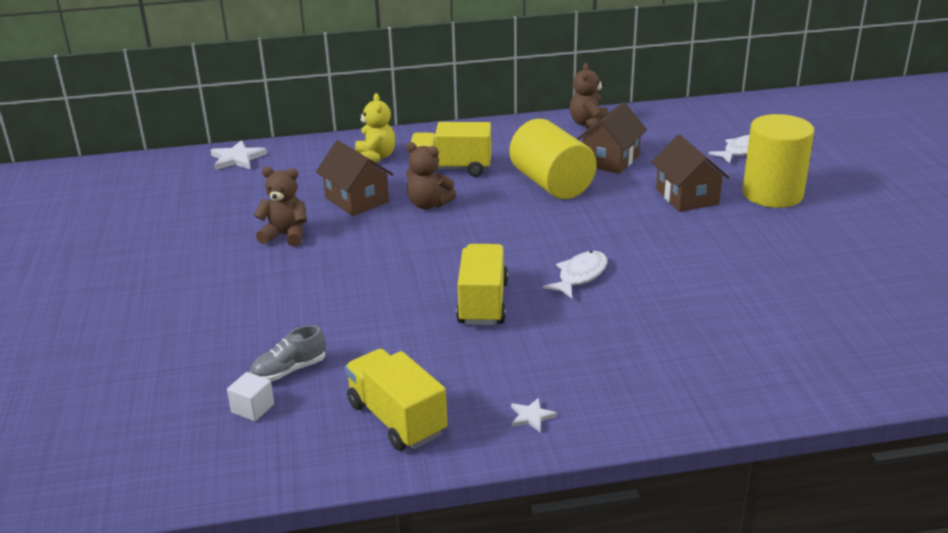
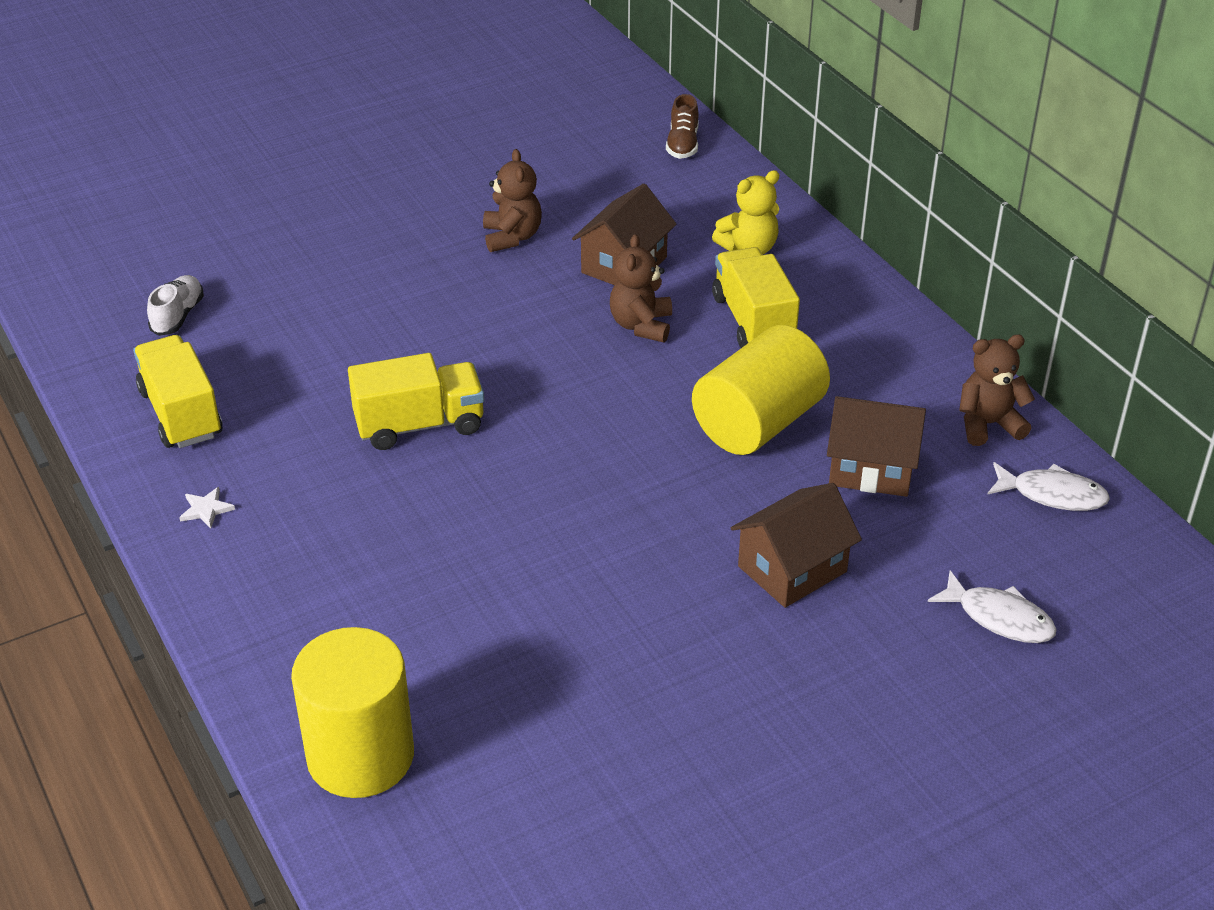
camera: 70 degrees right, 10 degrees up
white star [210,140,267,170] -> brown shoe [666,94,699,159]
white cube [227,372,274,421] -> white shoe [147,275,204,336]
grey shoe [250,325,326,382] -> none
yellow truck [345,349,447,451] -> yellow truck turned 60 degrees counterclockwise [133,335,223,448]
white fish [543,251,607,298] -> white fish moved to [987,462,1110,511]
yellow cylinder [742,114,814,208] -> yellow cylinder moved to [291,627,414,798]

